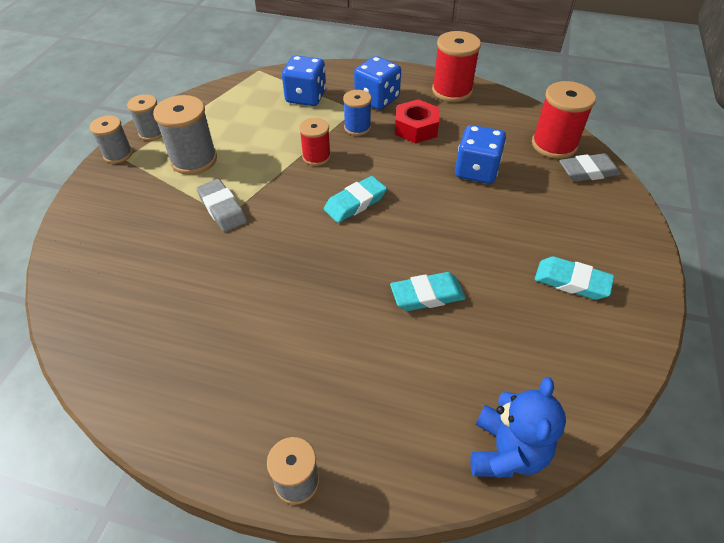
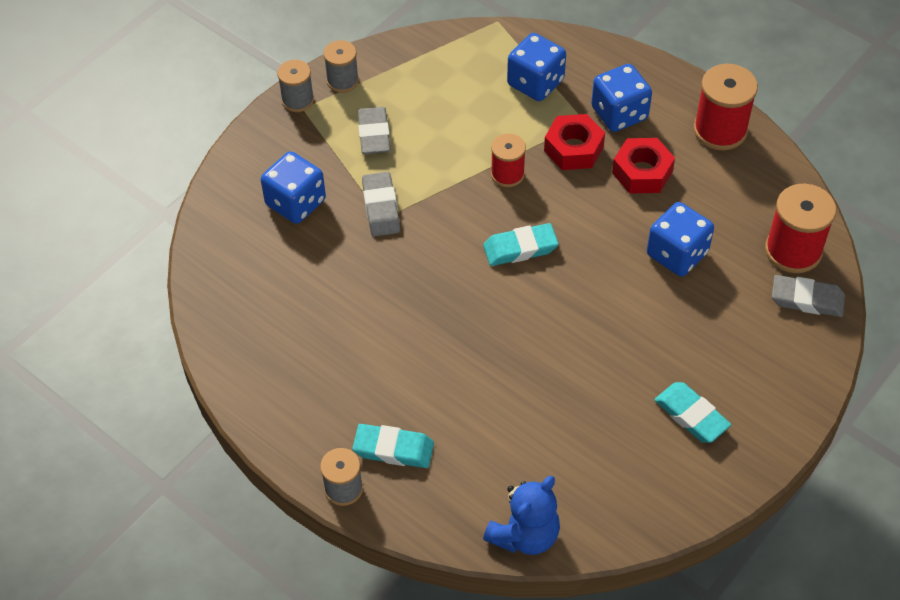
camera: 25 degrees right, 5 degrees up
grey spool [153,95,217,175] -> grey eraser [358,107,390,154]
blue spool [343,90,372,136] -> red nut [544,114,605,170]
turquoise eraser [390,272,466,311] -> turquoise eraser moved to [352,424,434,468]
none -> blue dice [261,151,326,224]

